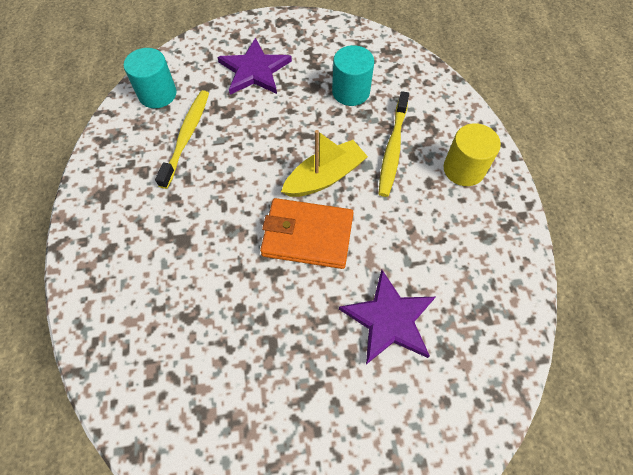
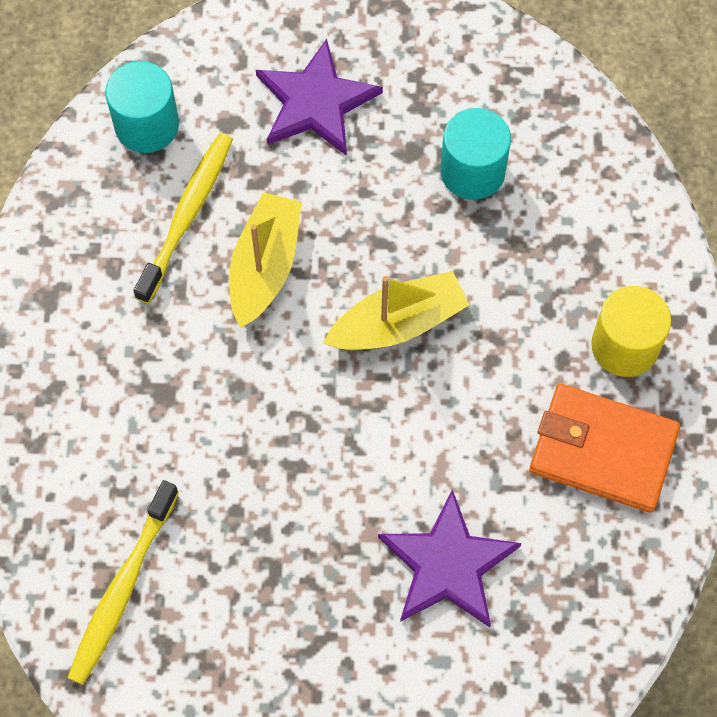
camera: 10 degrees right, 5 degrees up
orange wallet [260,198,354,269] -> orange wallet moved to [529,384,680,513]
yellow toothbrush [378,91,409,197] -> yellow toothbrush moved to [67,480,179,685]
none -> yellow boat [229,192,302,328]

